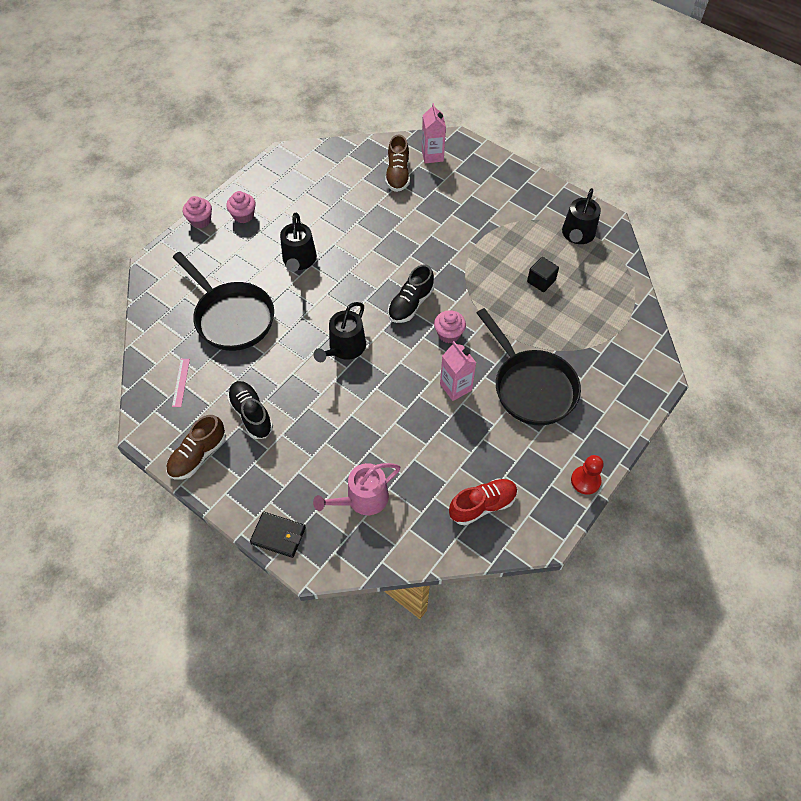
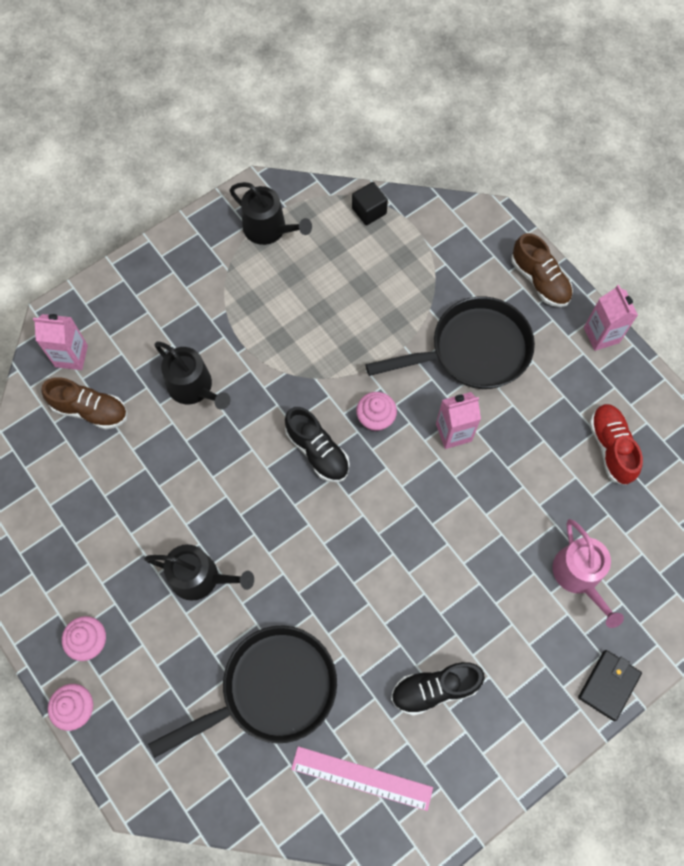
camera: 75 degrees left, 10 degrees up
brown shoe [166,415,226,480] -> brown shoe moved to [511,233,573,307]
pink ruler [172,359,190,407] -> pink ruler [291,746,433,811], size x1.80
black watering can [313,302,366,362] -> black watering can moved to [154,342,231,410]
black cube [527,257,559,292] -> black cube moved to [352,182,388,225]
red pawn [571,455,604,495] -> pink carton [584,285,638,351]

